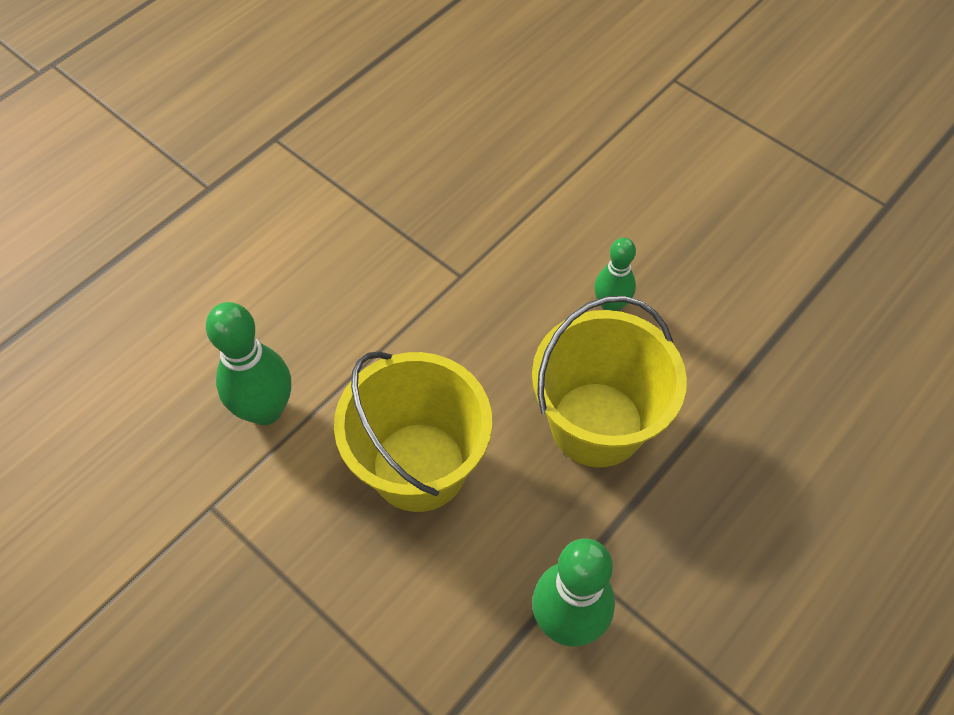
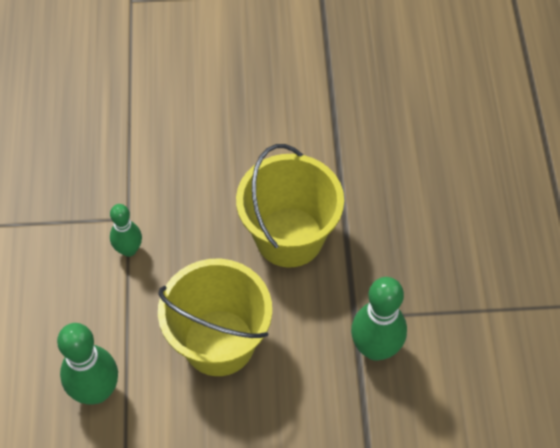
camera: 45 degrees left, 0 degrees up
green bowling pin [594,238,636,311] -> green bowling pin moved to [110,204,142,257]

